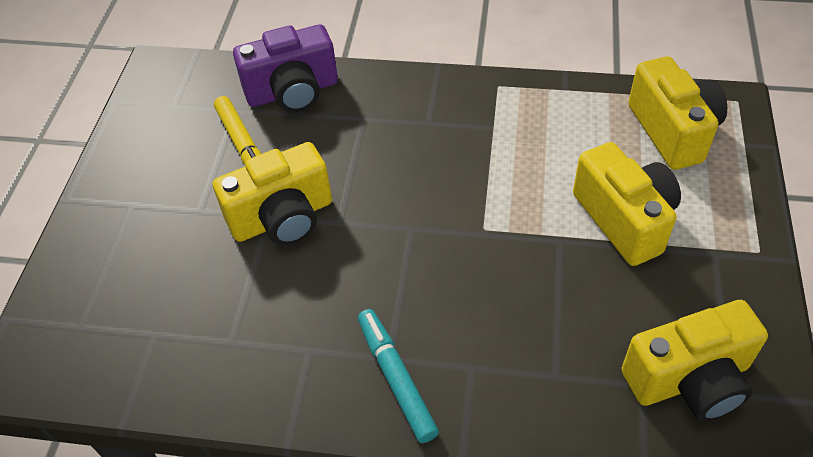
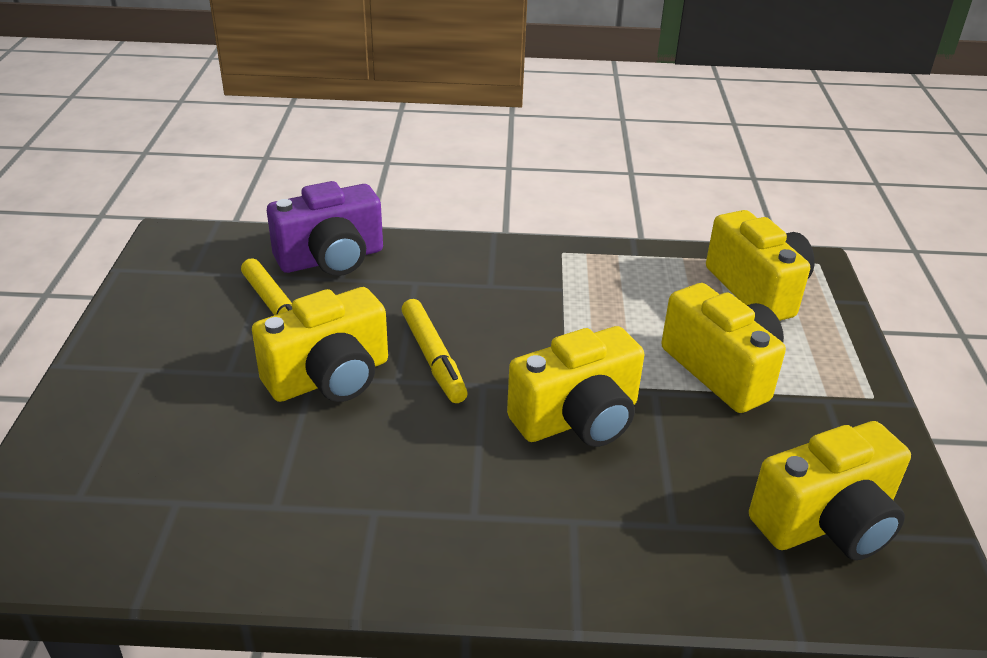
camera: 10 degrees left, 15 degrees down
turquoise marker [358,309,439,443] -> none
none -> yellow marker [401,299,468,403]
none -> yellow camera [507,326,645,447]

